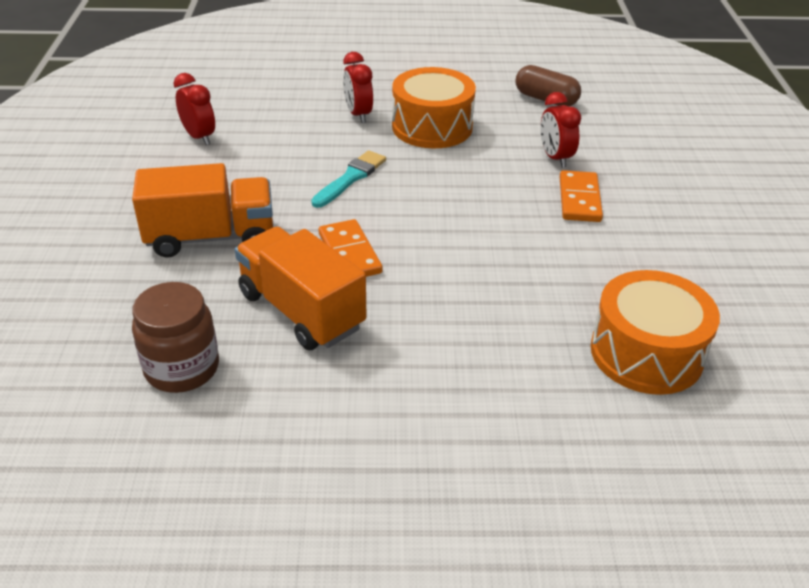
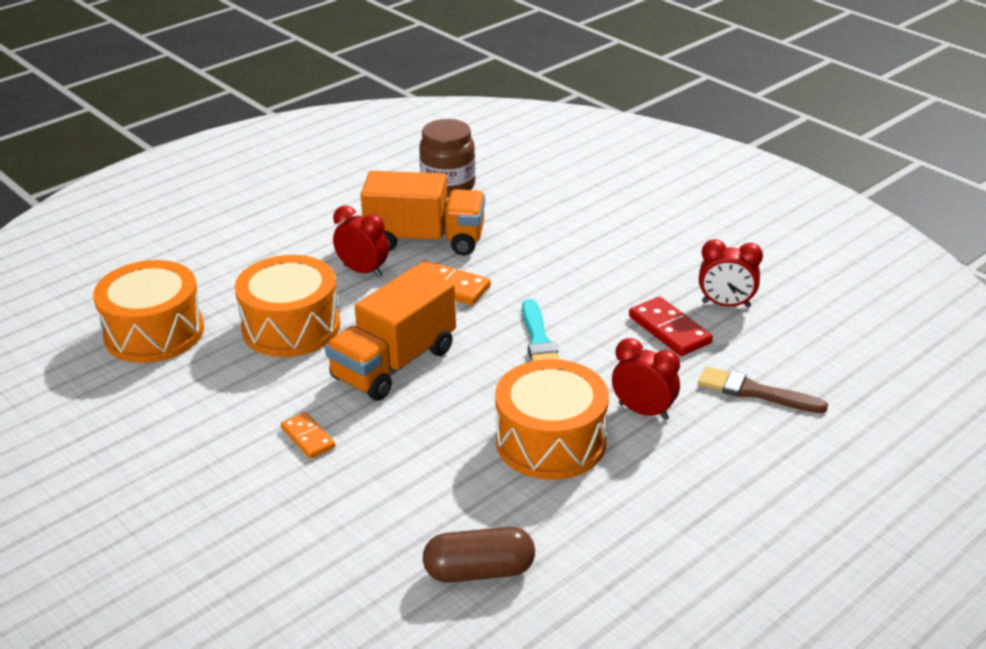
camera: 140 degrees right, 5 degrees down
orange truck [132,163,273,258] -> orange truck moved to [325,266,456,400]
red clock [540,92,581,168] -> red clock moved to [333,205,389,278]
orange domino [560,170,603,222] -> orange domino [281,412,335,459], size x0.65
none -> orange drum [235,255,340,357]
none -> red domino [629,297,713,356]
none -> brown brush [698,367,828,413]

